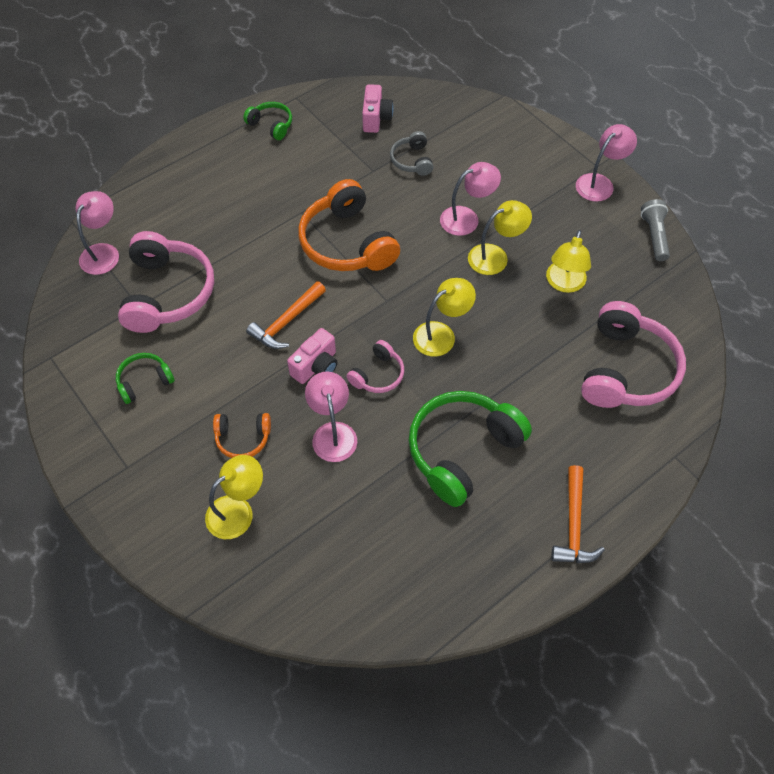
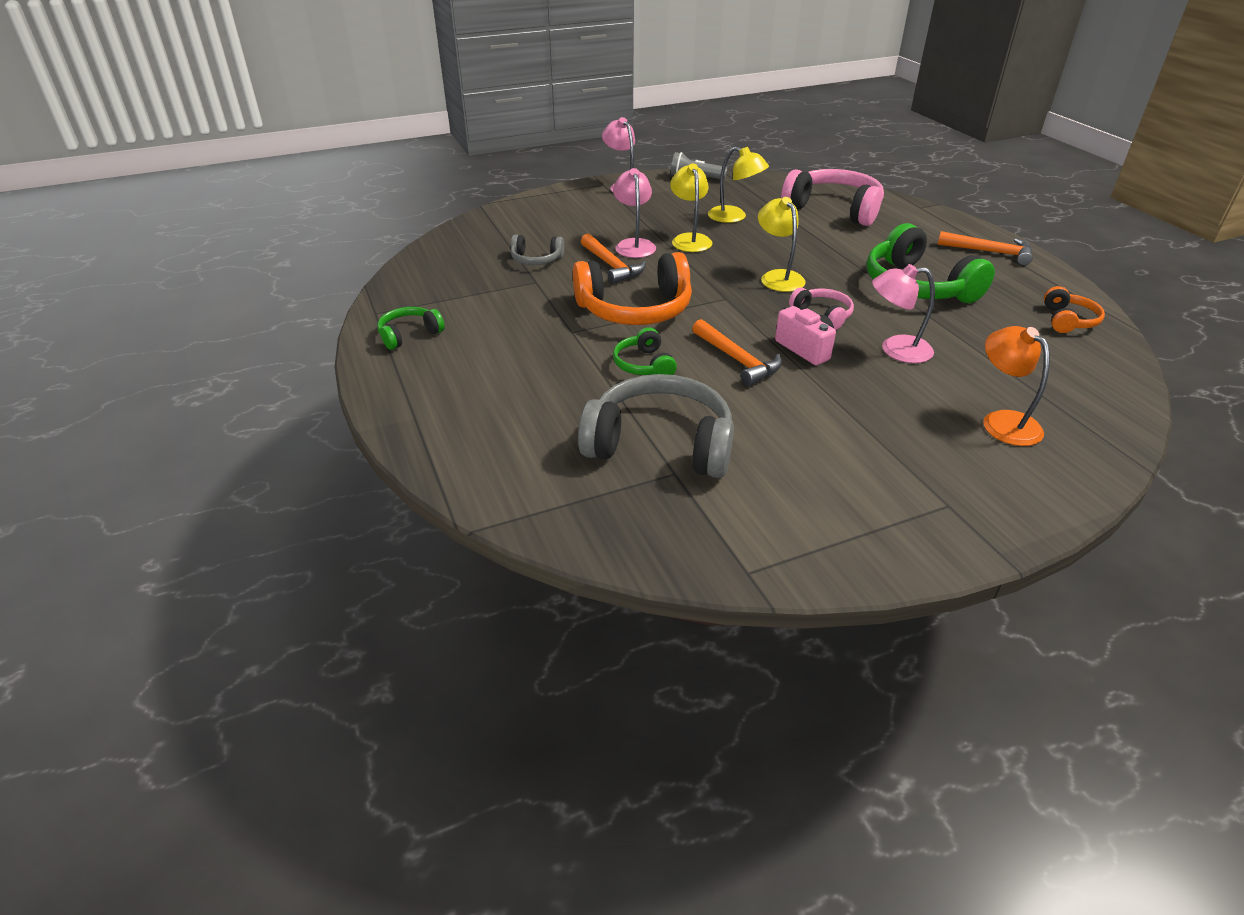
camera: 75 degrees left, 20 degrees down
pink lamp [76,191,119,275] -> none
green headphones [116,353,175,404] -> green headphones moved to [613,327,677,375]
pink headphones [118,231,214,333] -> grey headphones [578,374,734,478]
yellow lamp [205,455,263,539] -> orange lamp [983,326,1050,446]
orange headphones [213,413,271,458] -> orange headphones moved to [1044,286,1105,333]
pink camera [362,84,394,133] -> none
none -> orange hammer [581,234,646,284]

